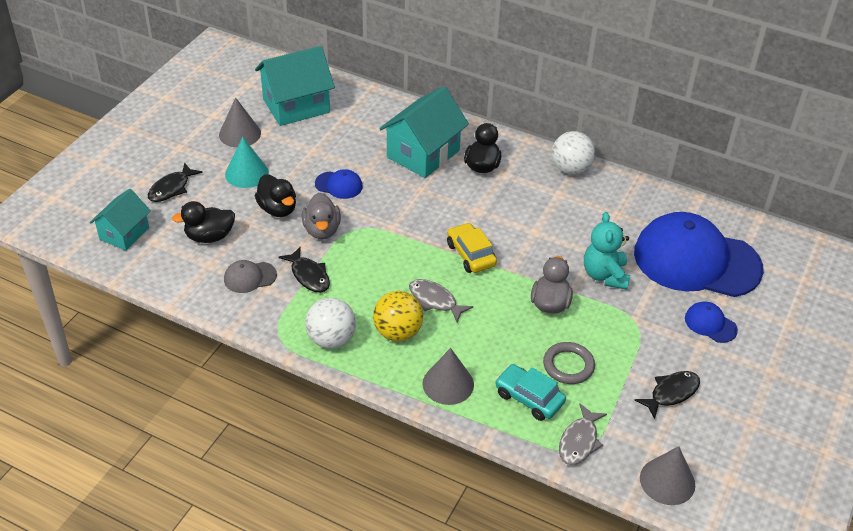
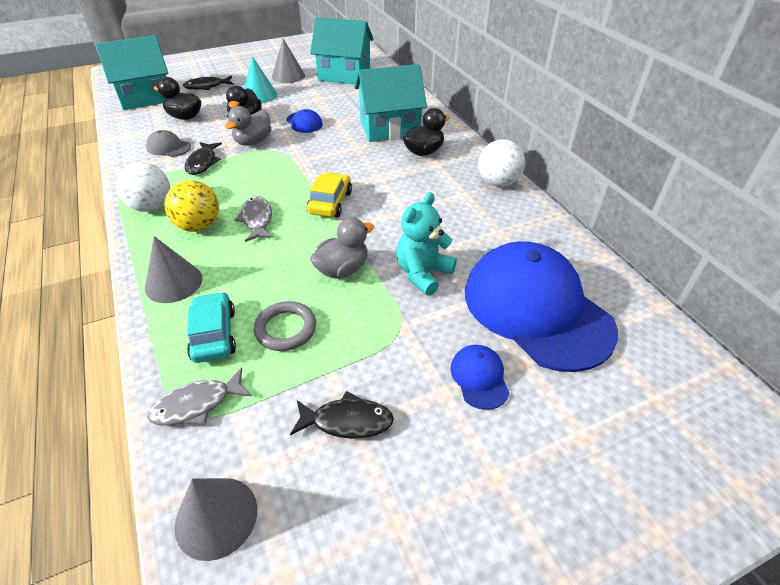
camera: 40 degrees right, 0 degrees up
turquoise house [90,189,151,251] -> turquoise house [96,35,168,110], size x1.62

